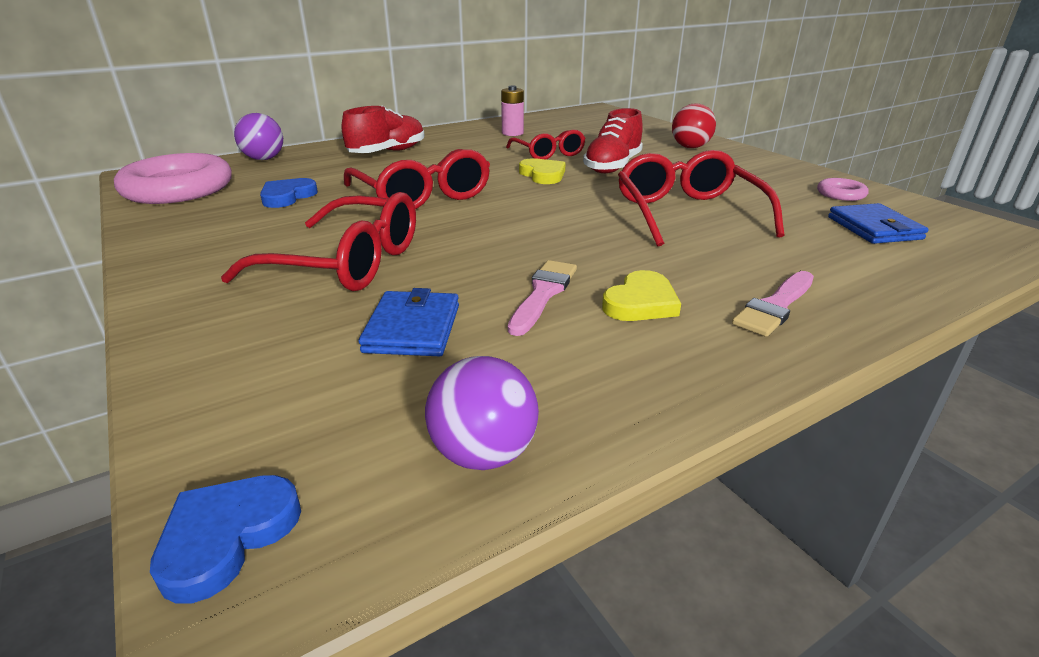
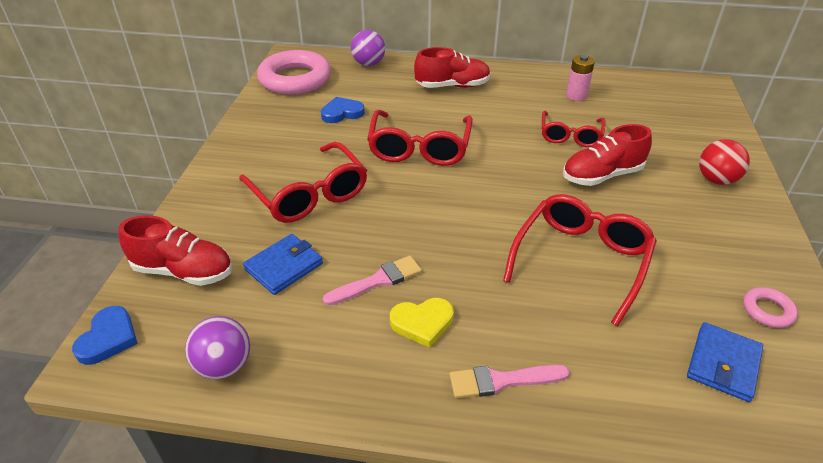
camera: 40 degrees right, 10 degrees up
blue heart [150,475,301,604] -> blue heart turned 120 degrees clockwise [72,306,138,365]
yellow heart [519,158,566,184] -> none
none -> red shoe [119,215,232,286]

